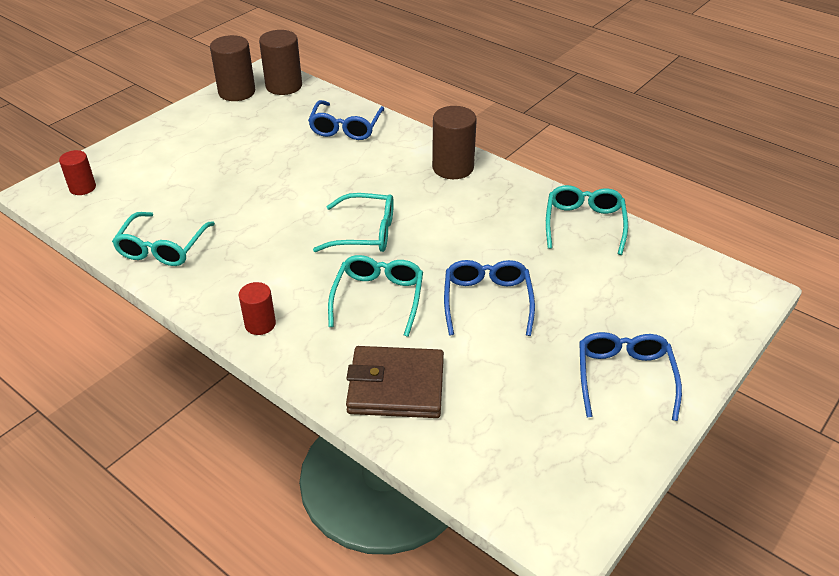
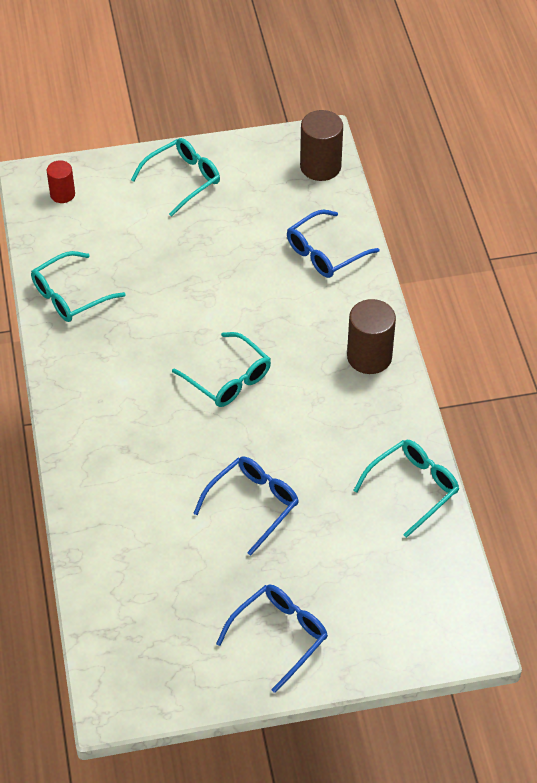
camera: 40 degrees right, 10 degrees up
brown cylinder [210,35,255,101] -> none
red cylinder [239,282,276,335] -> none
turquoise glasses [328,255,423,337] -> turquoise glasses moved to [131,138,220,217]
brown wallet [346,346,444,418] -> none

